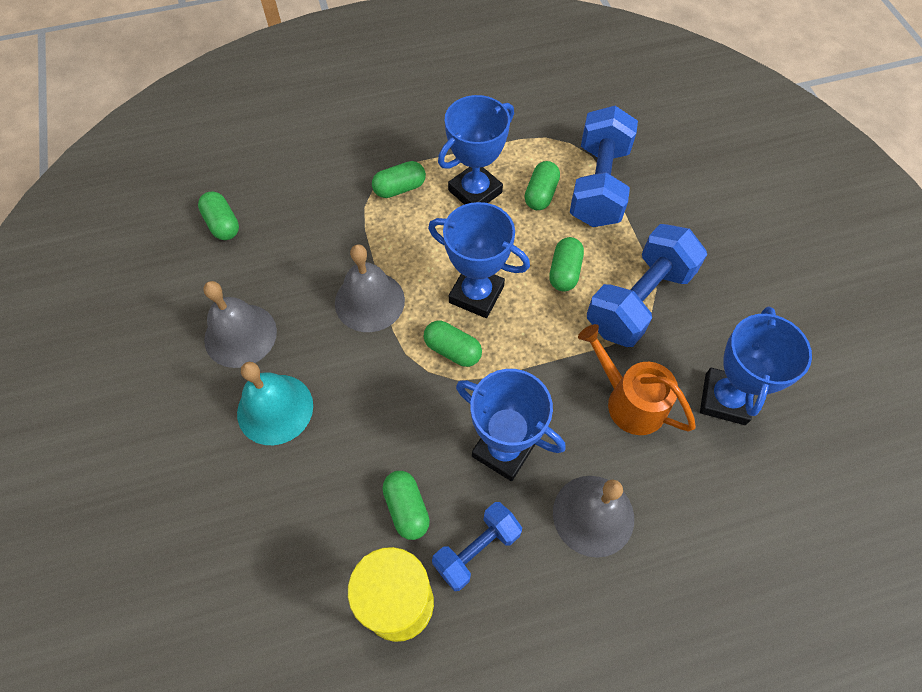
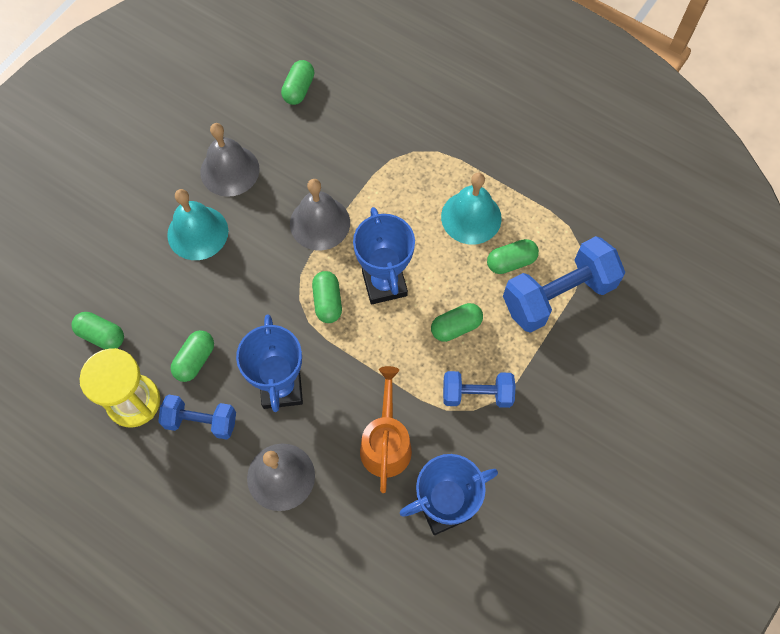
camera: 50 degrees right, 5 degrees up
green capsule [372,161,426,198] -> green capsule moved to [71,312,124,349]
blue trophy [438,95,514,205] -> turquoise bell [441,173,502,244]
blue dumbbell [587,224,707,347] -> blue dumbbell [443,371,515,408], size x0.60

